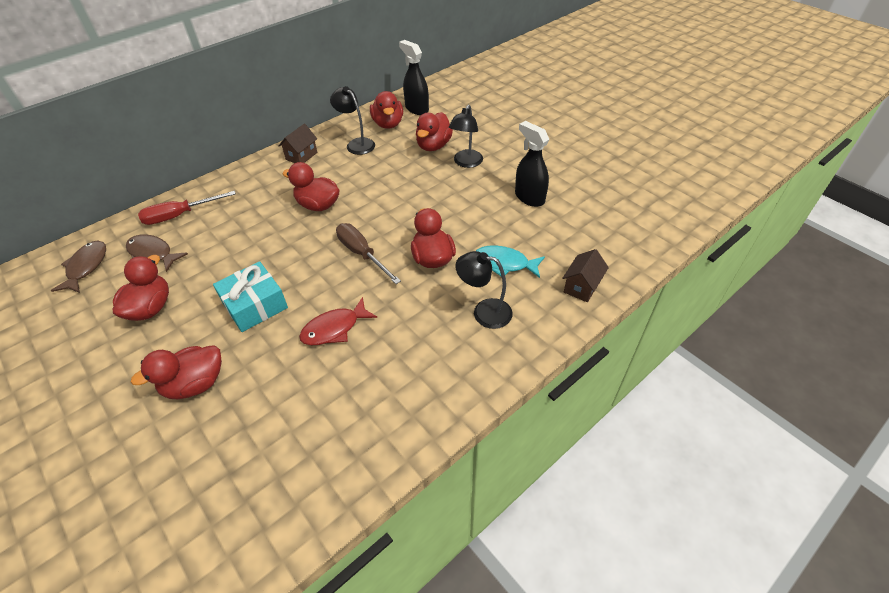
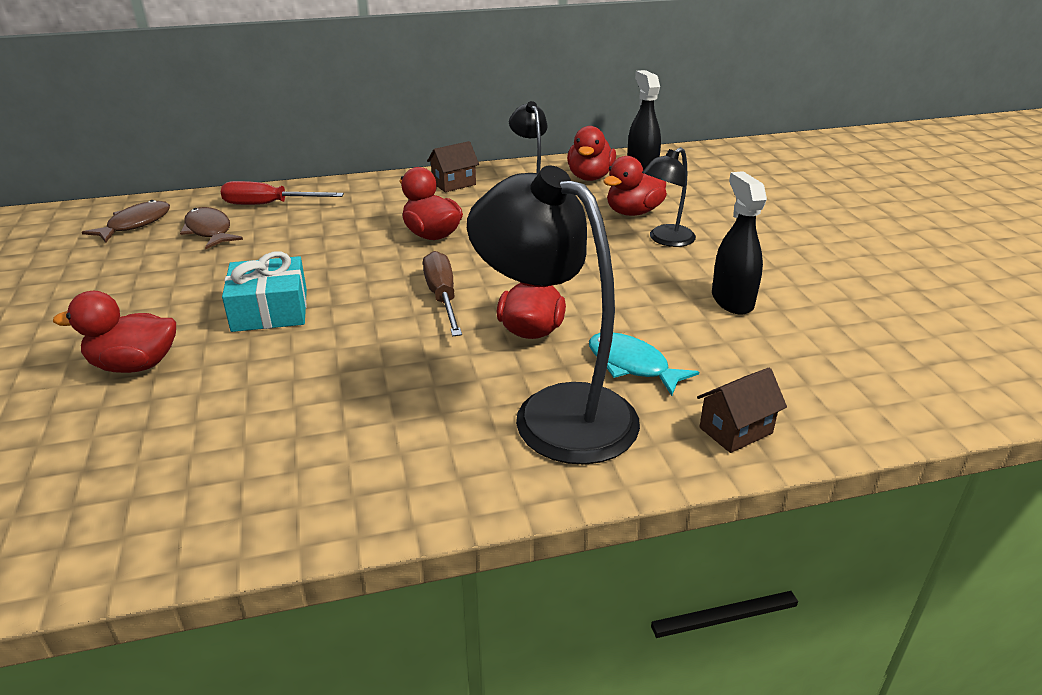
camera: 25 degrees right, 15 degrees down
red duck [113,255,169,321] -> none
red fish [299,297,377,345] -> none
black lamp [455,251,513,329] -> black lamp [467,165,640,465], size x1.91

